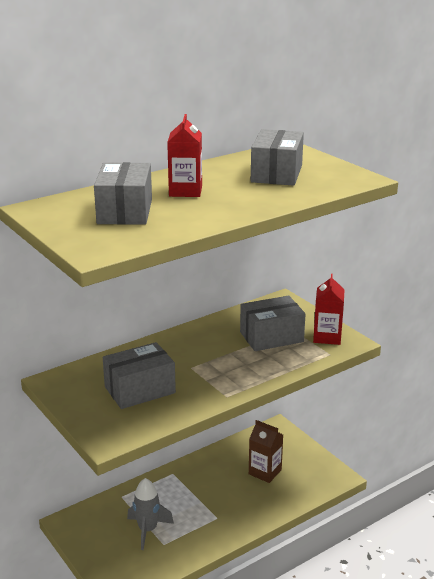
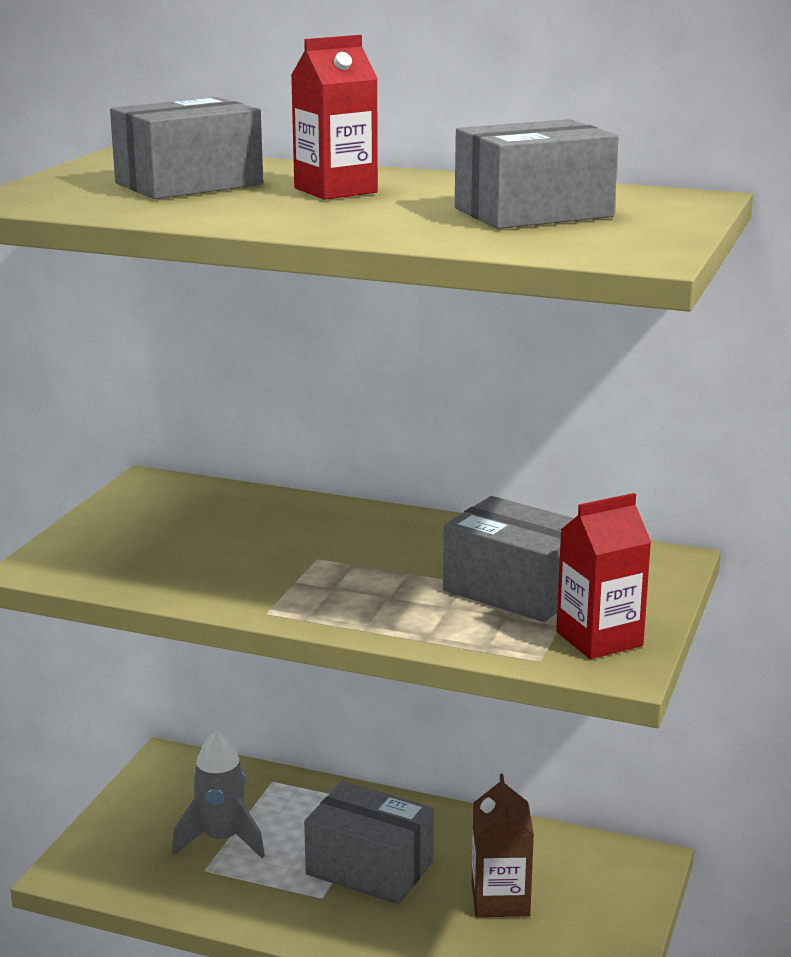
camera: 55 degrees right, 5 degrees down
grey box [103,342,176,409] -> grey box moved to [304,781,434,905]

